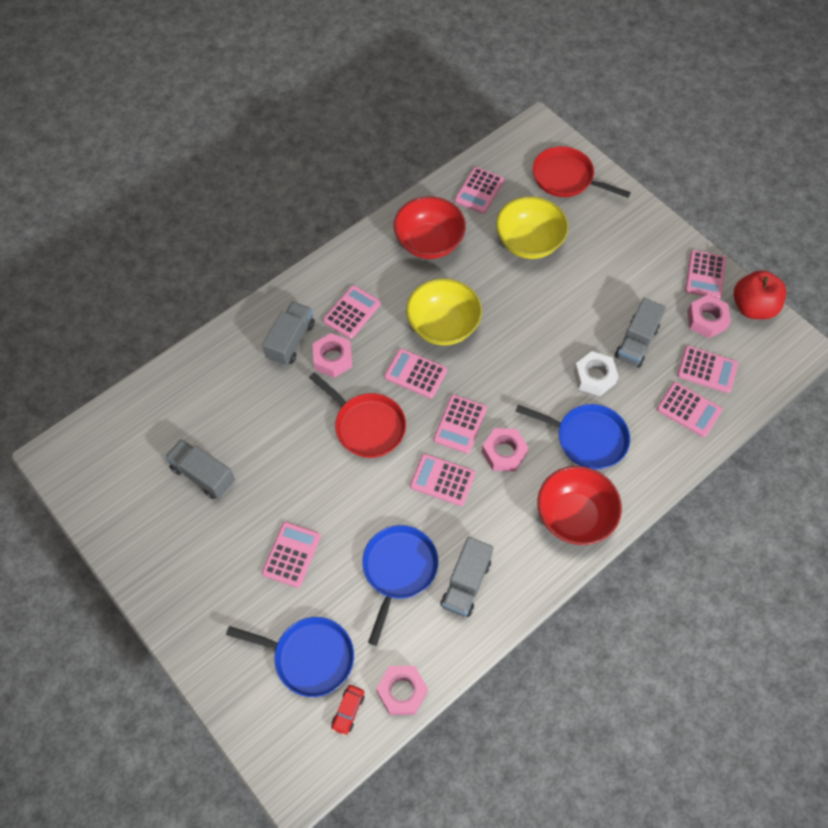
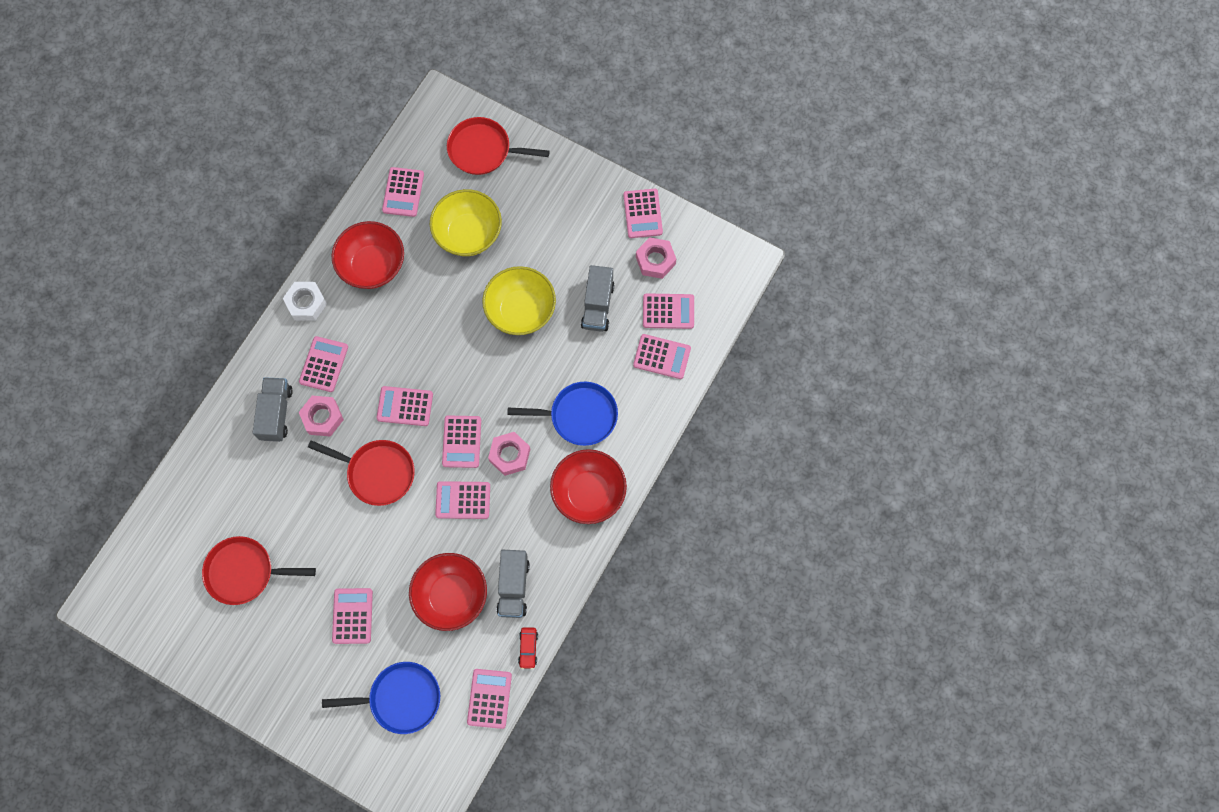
camera: 20 degrees left, 10 degrees up
grey truck [165,439,235,499] -> red pan [202,536,316,605]
red car [331,685,364,736] -> red car moved to [518,627,538,669]
blue pan [362,525,438,646] -> red bowl [409,553,487,631]
pink nut [376,666,428,715] -> pink calculator [467,669,512,729]
yellow bowl [406,278,482,345] -> yellow bowl moved to [482,266,556,335]
white nut [574,351,619,396] -> white nut moved to [283,282,327,321]
red apple [734,270,786,319] -> none

